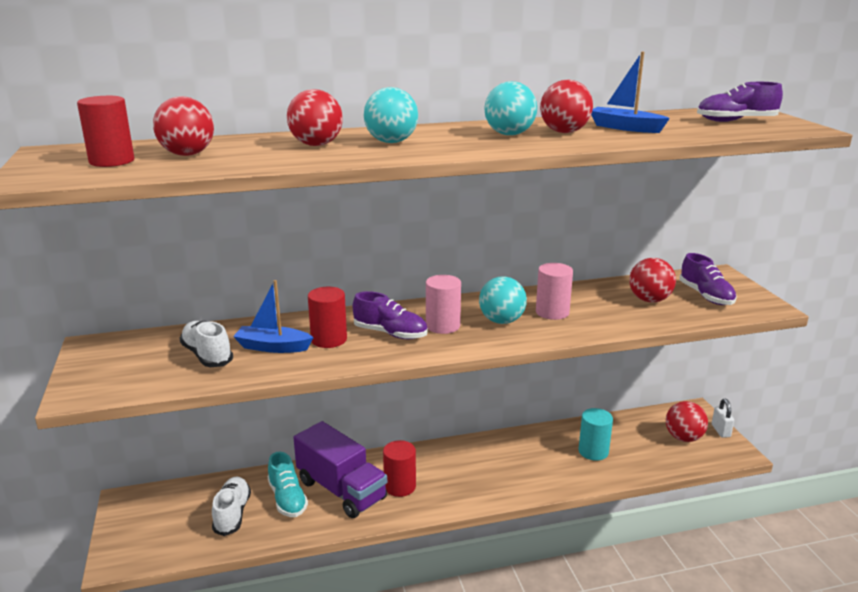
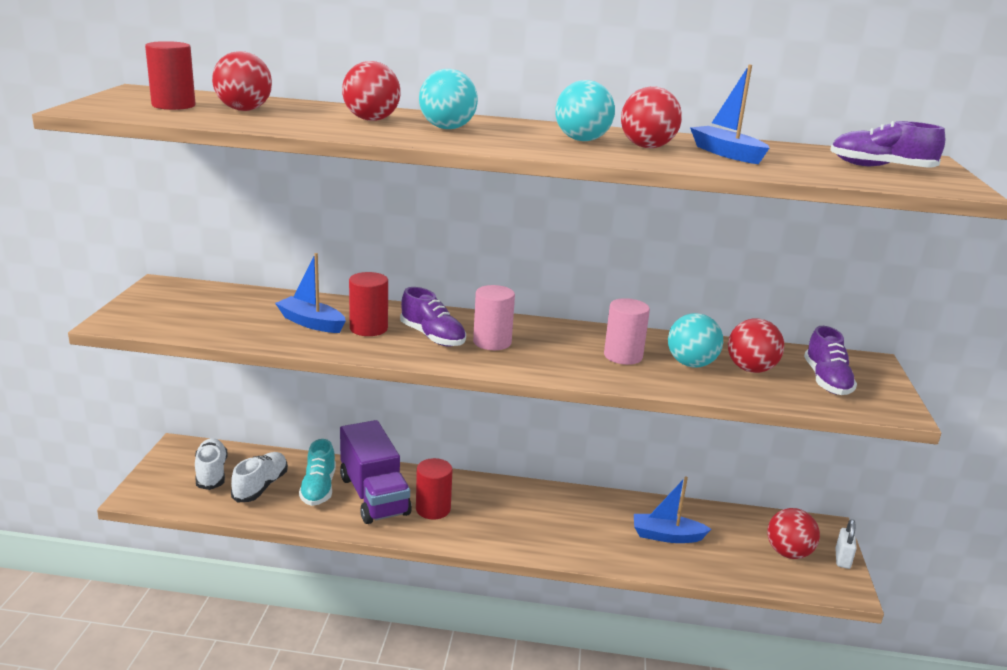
camera: 20 degrees right, 0 degrees up
white shoe [180,321,233,367] -> white shoe moved to [195,438,227,490]
turquoise ball [479,277,527,324] -> turquoise ball moved to [668,313,723,368]
turquoise cylinder [578,408,613,461] -> blue boat [634,476,711,543]

